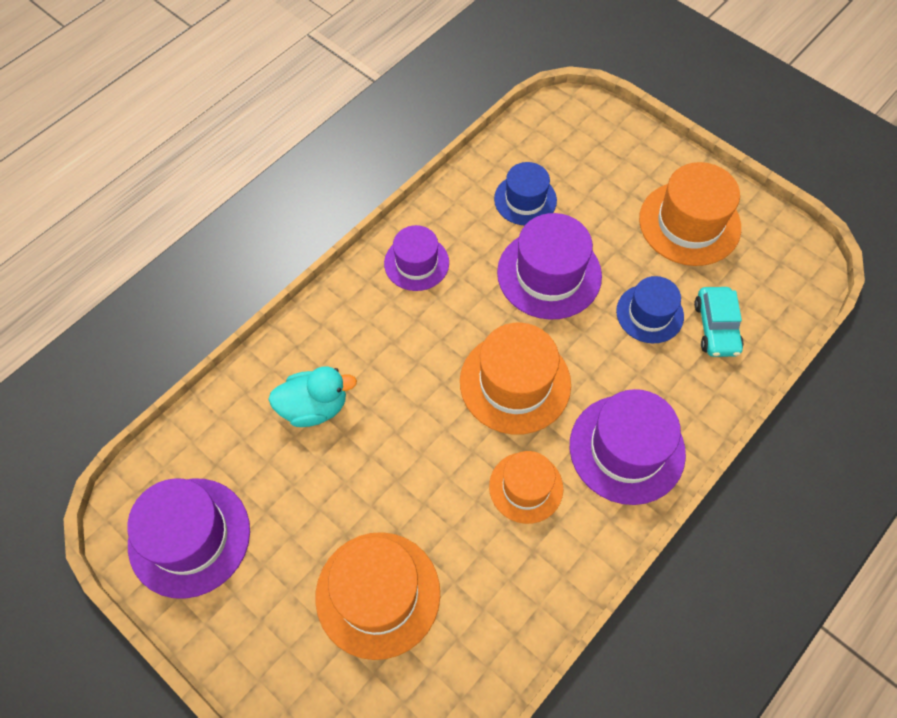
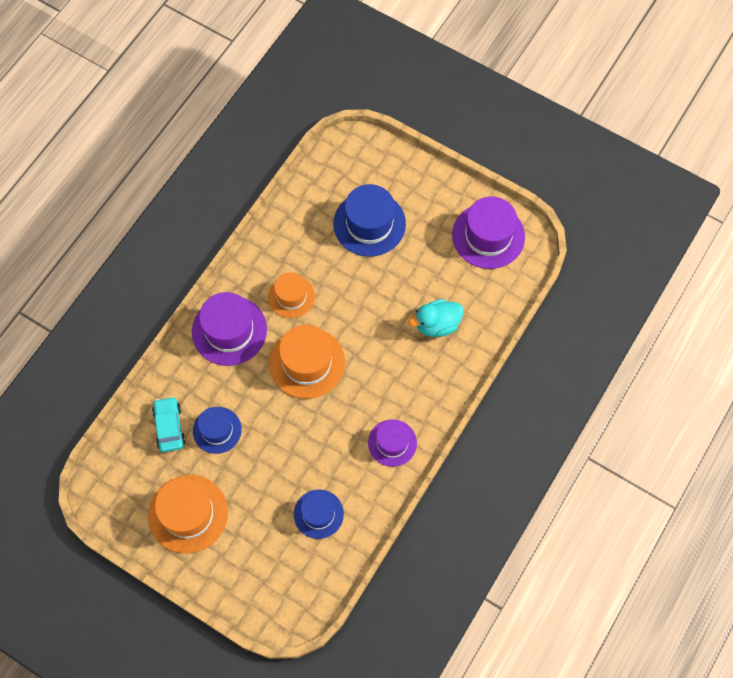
camera: 170 degrees right, 5 degrees up
orange hat [315,532,440,660] -> blue hat [333,184,406,257]
purple hat [497,213,602,320] -> none

